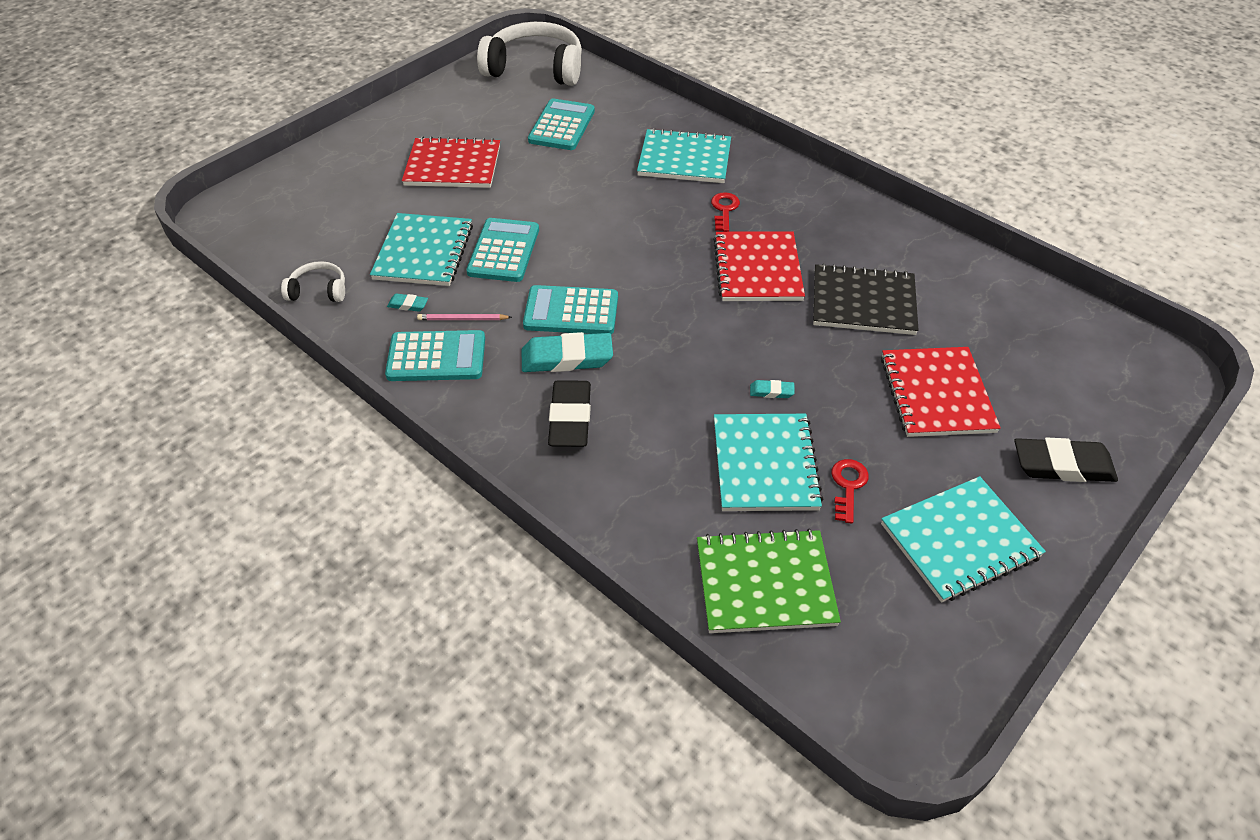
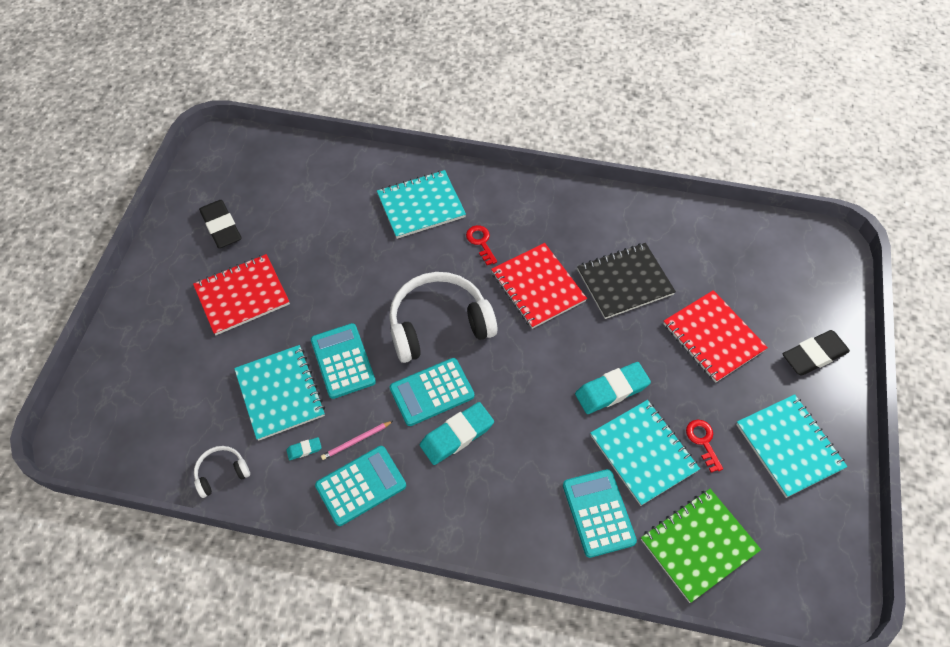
camera: 30 degrees left, 10 degrees up
white headphones [477,22,582,86] -> white headphones moved to [389,272,497,363]
turquoise calculator [528,99,595,150] -> turquoise calculator moved to [563,469,637,558]
black eraser [548,380,591,447] -> black eraser moved to [199,200,242,248]
turquoise eraser [750,380,795,398] -> turquoise eraser [575,362,651,414], size x2.17
turquoise notebook [881,476,1046,603] -> turquoise notebook turned 60 degrees counterclockwise [736,394,848,498]

